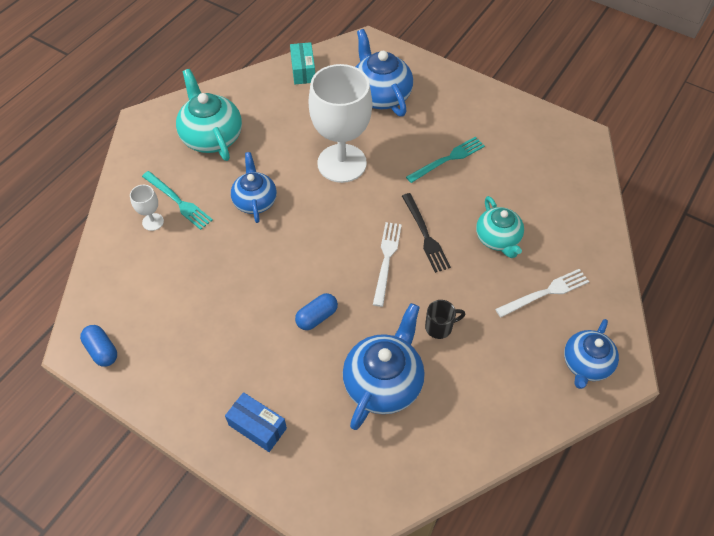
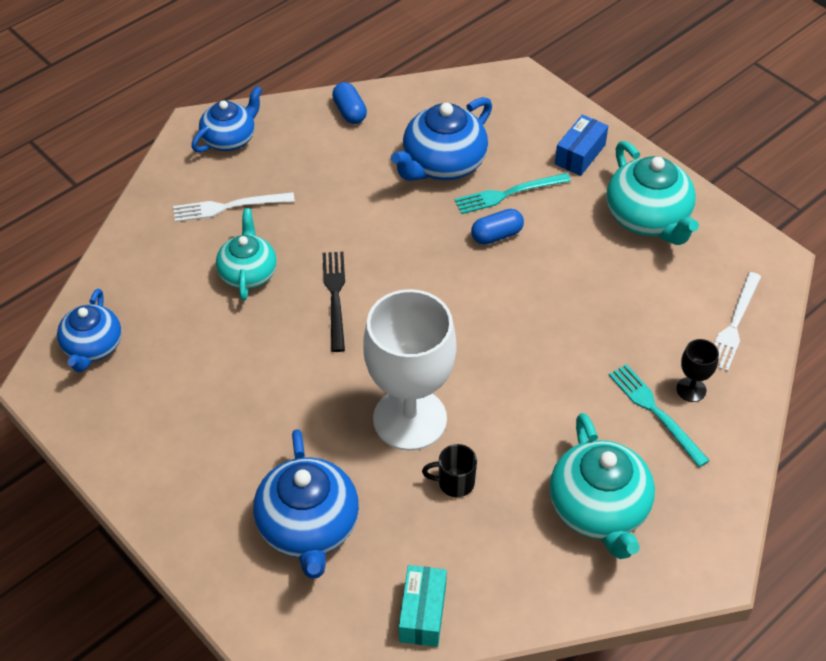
camera: 165 degrees left, 5 degrees down
blue capsule [80,325,117,367] -> blue capsule moved to [332,82,367,124]
white goblet [130,185,164,231] -> black goblet [676,339,719,402]
blue box [225,392,287,452] -> blue box turned 75 degrees clockwise [555,114,608,176]
blue teapot [231,152,277,223] -> blue teapot moved to [57,289,122,372]
white fork [373,222,402,307] -> white fork moved to [714,272,761,371]
turquoise fork [406,137,485,183] -> turquoise fork moved to [454,173,571,214]
black mug [425,300,465,339] -> black mug moved to [422,444,477,497]
none -> turquoise teapot [606,141,699,245]

